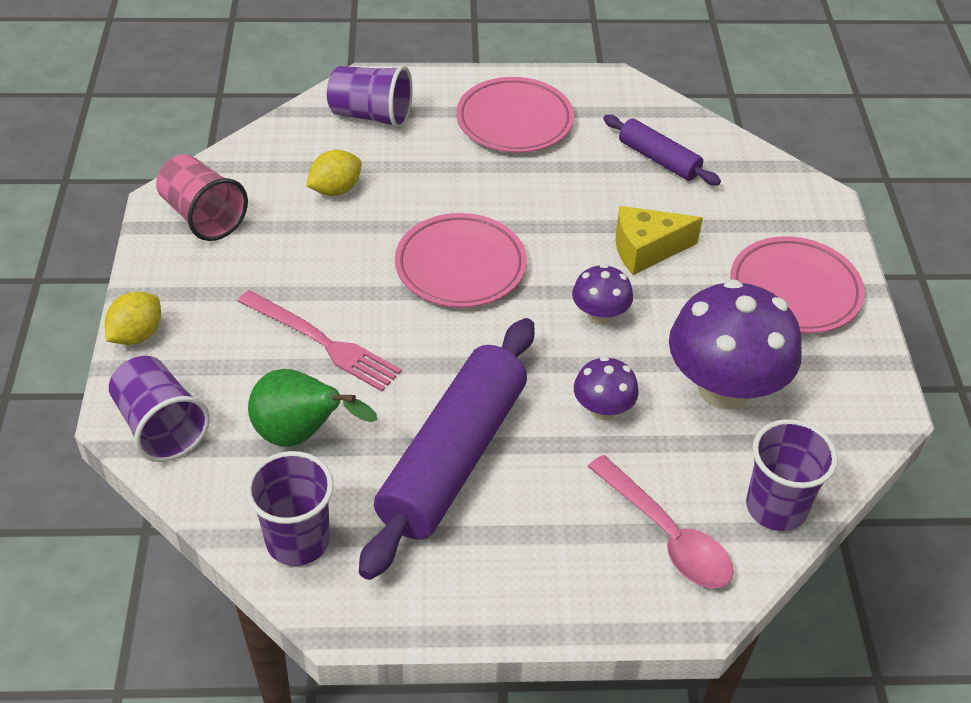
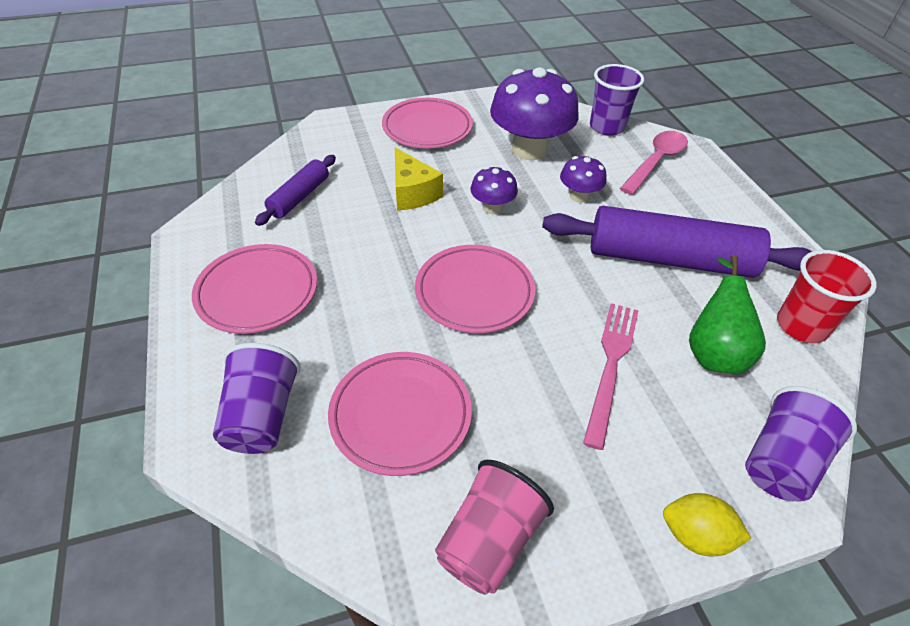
camera: 105 degrees left, 0 degrees up
purple cup [246,451,334,566] -> red cup [777,250,877,343]
yellow lemon [306,150,362,196] -> pink plate [328,352,472,476]

